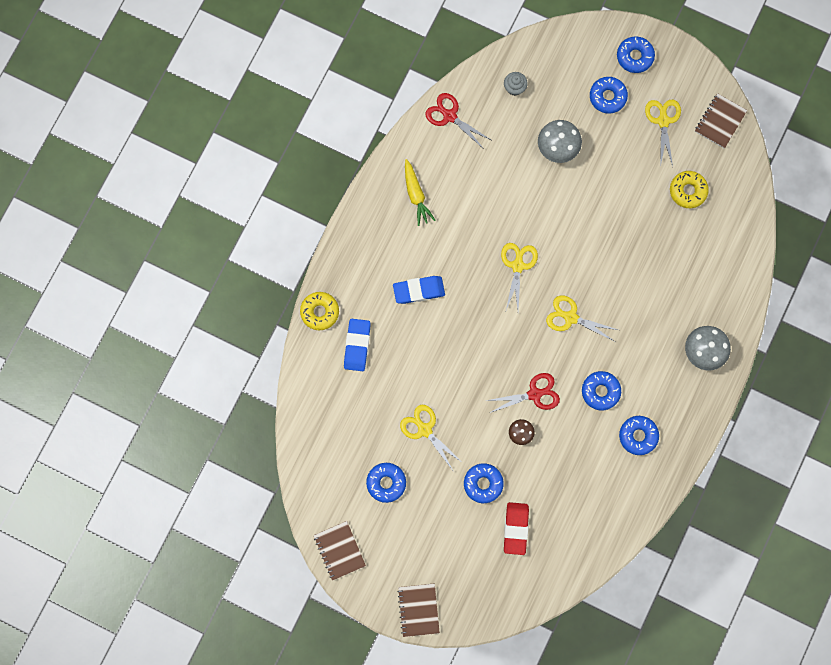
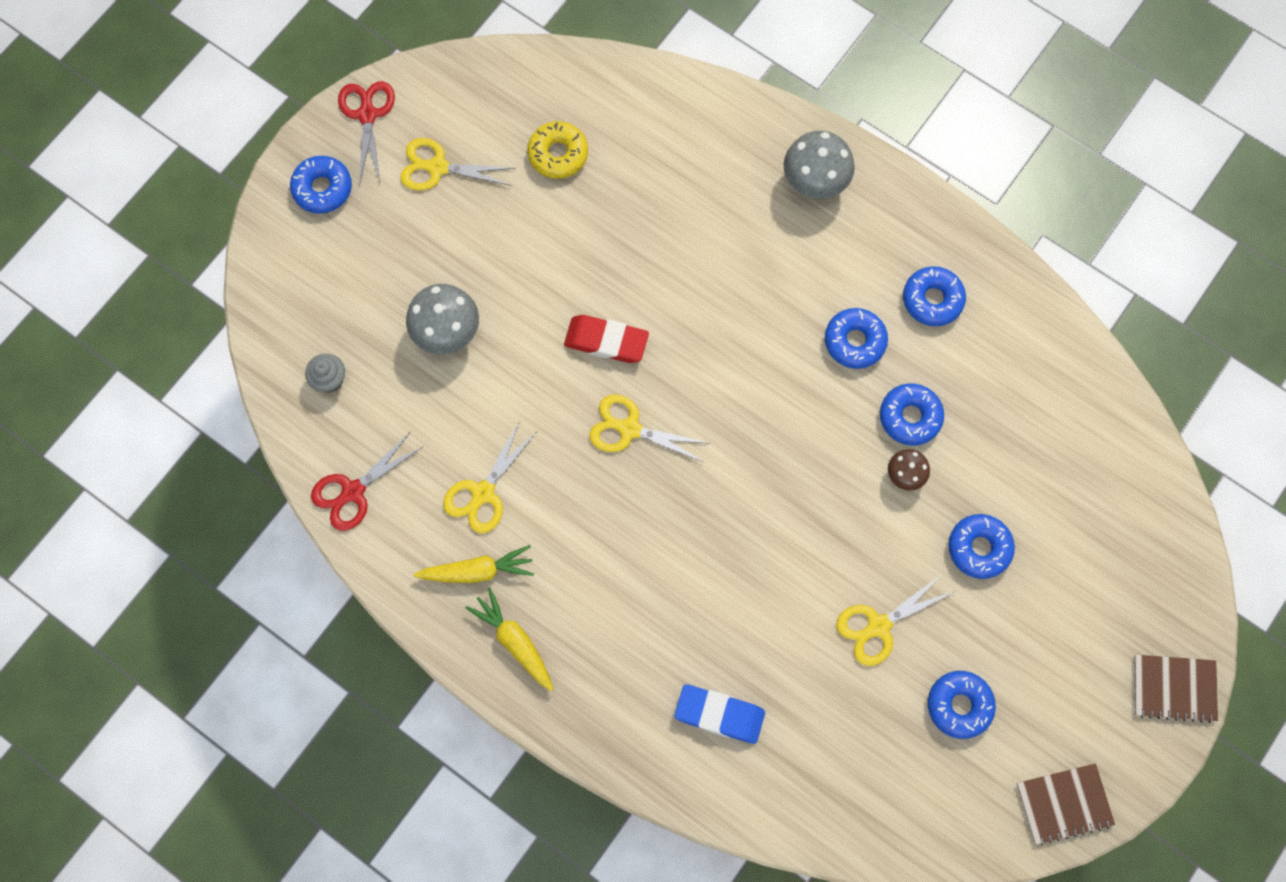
camera: 80 degrees left, 5 degrees down
yellow donut [300,292,339,330] -> none
blue eraser [393,276,445,304] -> none
red scissors [486,373,560,413] -> red scissors moved to [338,81,395,182]
red eraser [504,502,529,555] -> red eraser moved to [564,315,649,363]
yellow scissors [546,296,618,341] -> yellow scissors moved to [443,421,537,534]
blue donut [590,77,628,114] -> blue donut moved to [880,383,944,445]
brown notebook [695,93,747,148] -> none
none -> yellow carrot [466,588,553,691]

